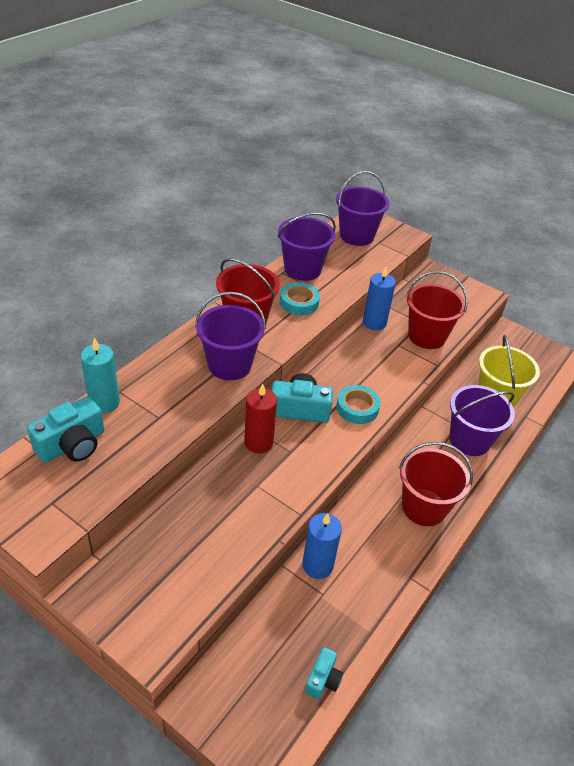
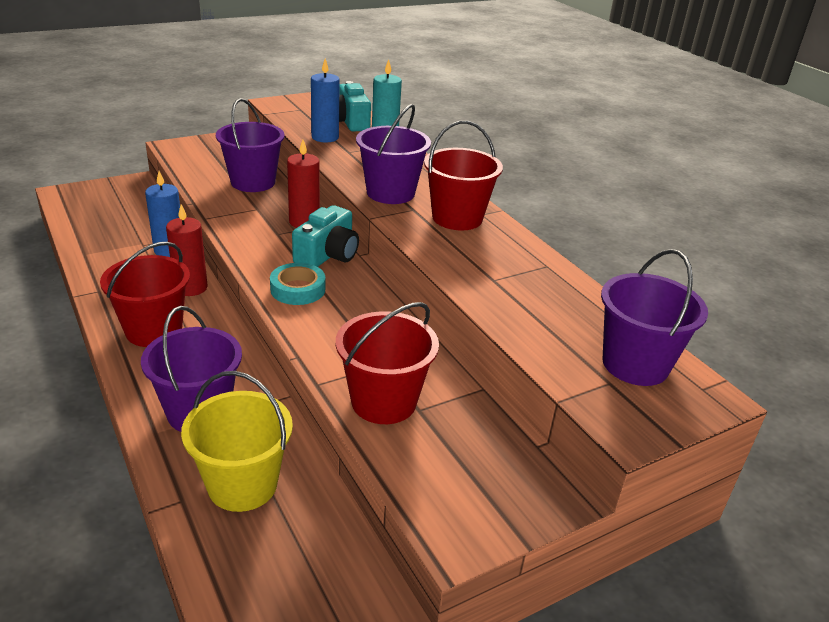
camera: 115 degrees right, 10 degrees down
purple bucket [278,213,336,281] -> purple bucket moved to [216,98,285,192]
turquoise tape [280,282,320,315] -> none
turquoise camera [305,647,343,699] -> none
blue candle [363,266,396,331] -> blue candle moved to [311,58,340,142]
none -> red candle [166,204,208,296]

